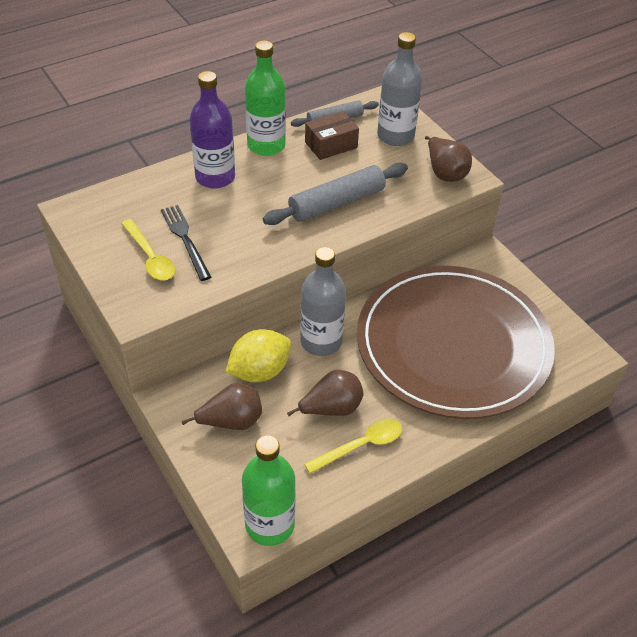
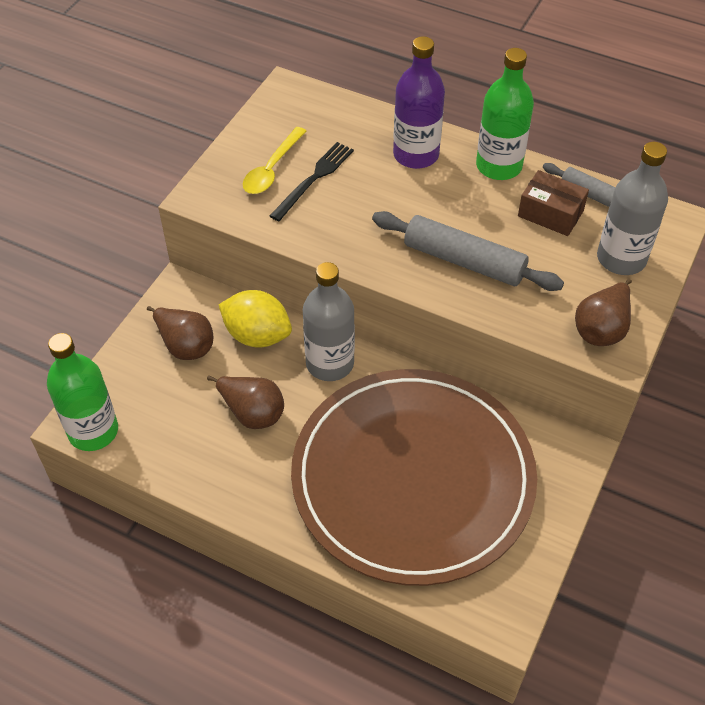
camera: 60 degrees right, 5 degrees up
yellow spoon [304,418,402,474] -> none

